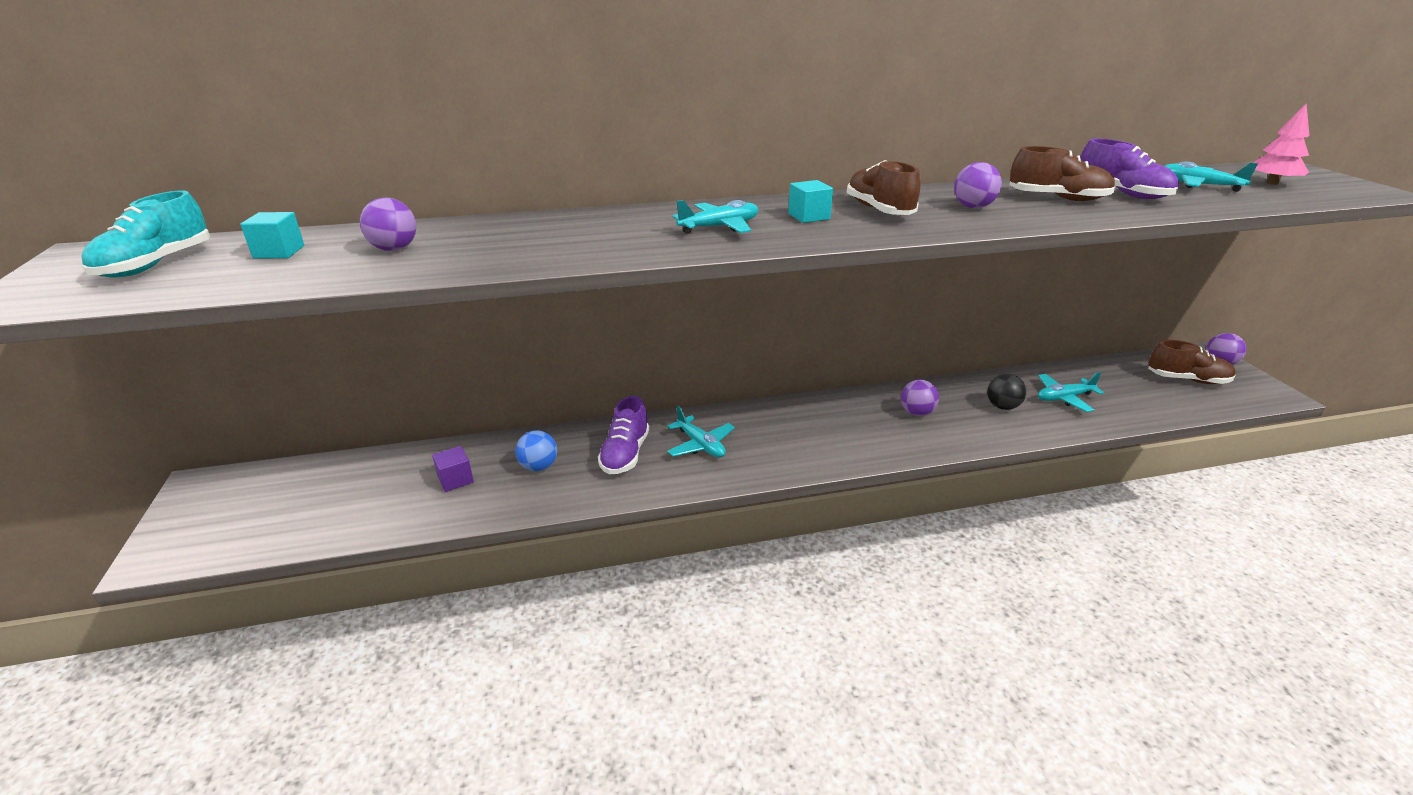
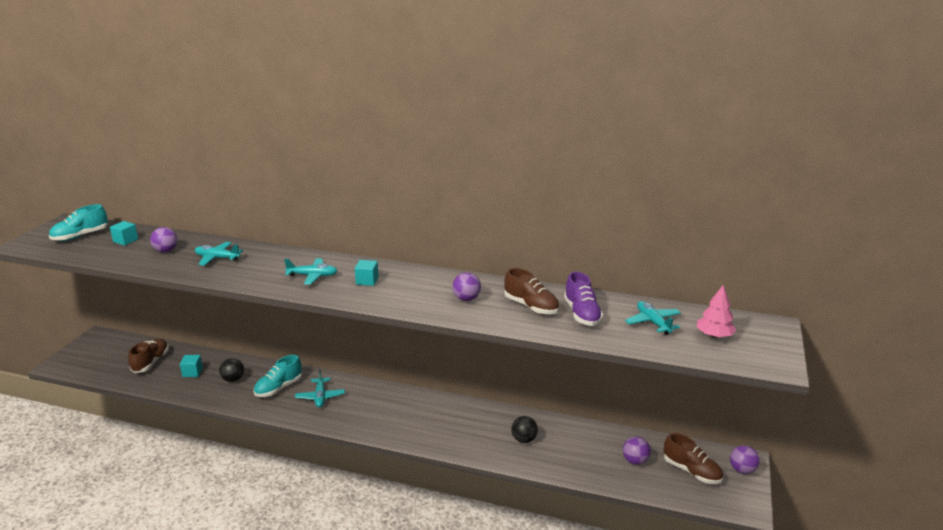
camera: 30 degrees right, 5 degrees down
purple cube [432,446,474,492] -> turquoise cube [180,355,203,377]
blue ball [515,430,557,472] -> black ball [219,358,244,382]
purple shoe [598,396,649,474] -> turquoise shoe [253,355,302,397]
brown shoe [847,160,920,215] -> brown shoe moved to [128,339,169,373]
purple ball [901,380,939,416] -> purple ball moved to [623,437,651,465]
turquoise plane [1038,372,1104,412] -> turquoise plane moved to [195,242,243,266]

